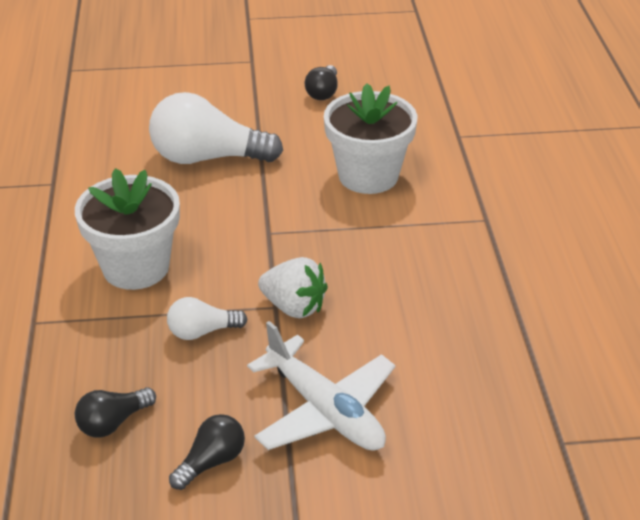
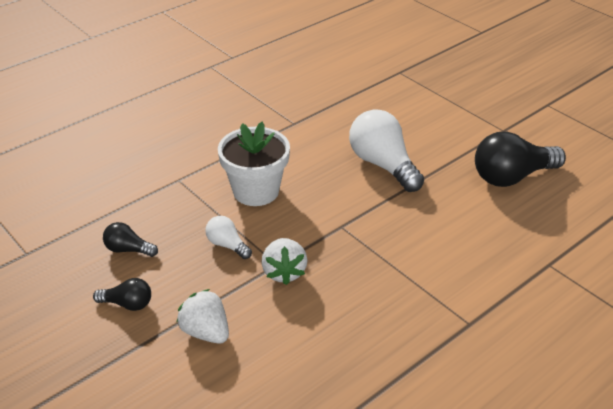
camera: 55 degrees right, 0 degrees up
white plane [247,321,396,451] -> white strawberry [176,289,229,344]
black light bulb [305,65,338,100] -> black light bulb [475,132,566,187], size x1.98
white flower pot [324,83,417,194] -> none

